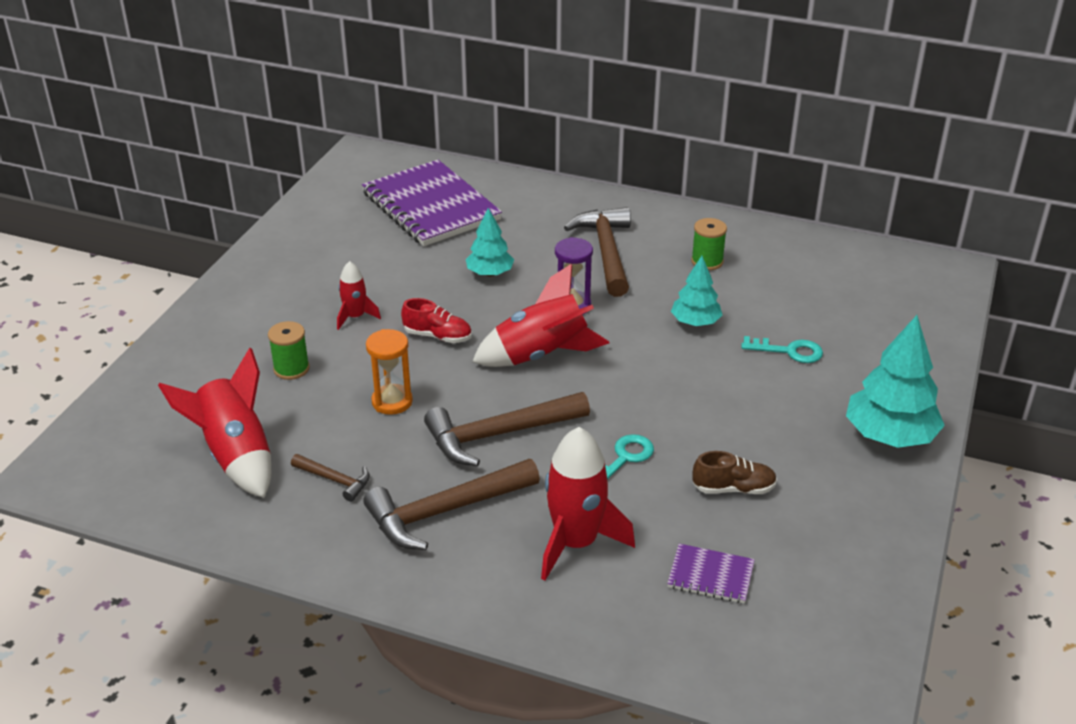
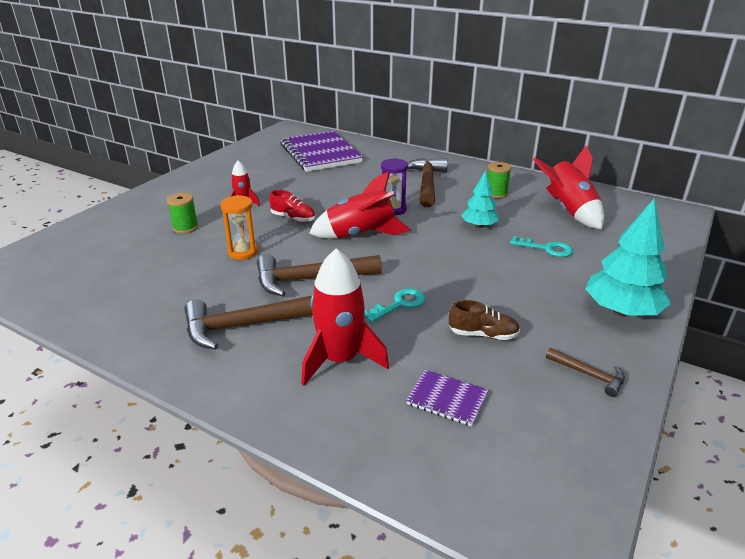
camera: 10 degrees right, 5 degrees down
red rocket [158,348,271,498] -> red rocket moved to [533,146,604,229]
brown hammer [291,454,370,502] -> brown hammer moved to [546,348,625,397]
turquoise tree [466,208,514,276] -> none

